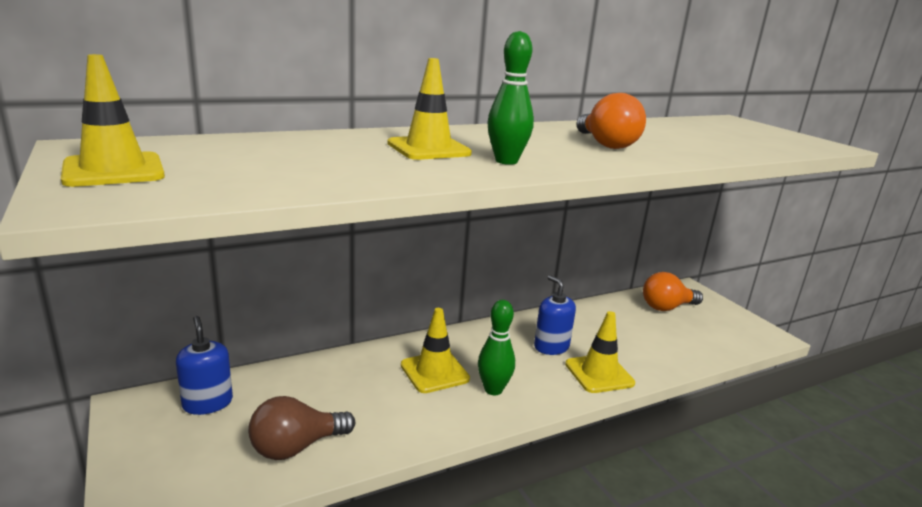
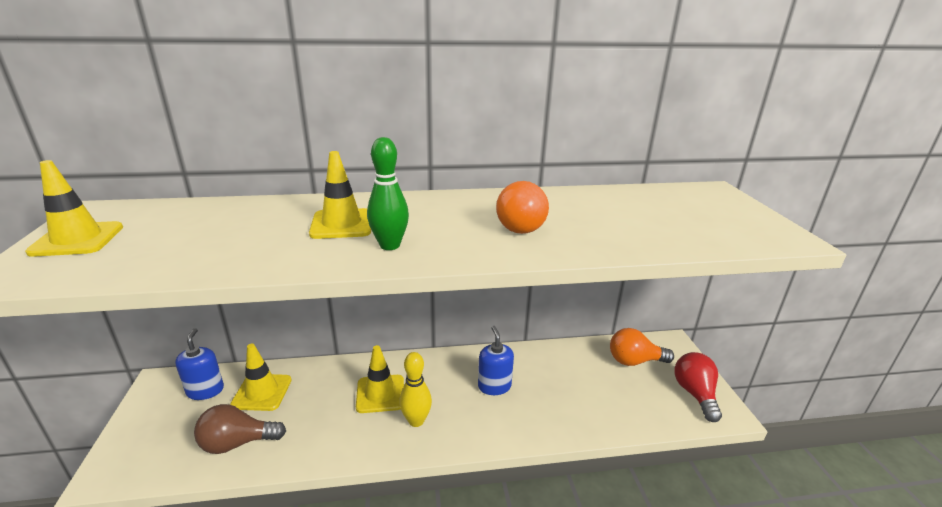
camera: 20 degrees right, 5 degrees up
green bowling pin [478,300,515,395] -> yellow bowling pin [399,352,432,427]
yellow traffic cone [565,311,635,393] -> yellow traffic cone moved to [230,344,292,411]
none -> red light bulb [675,352,722,422]

